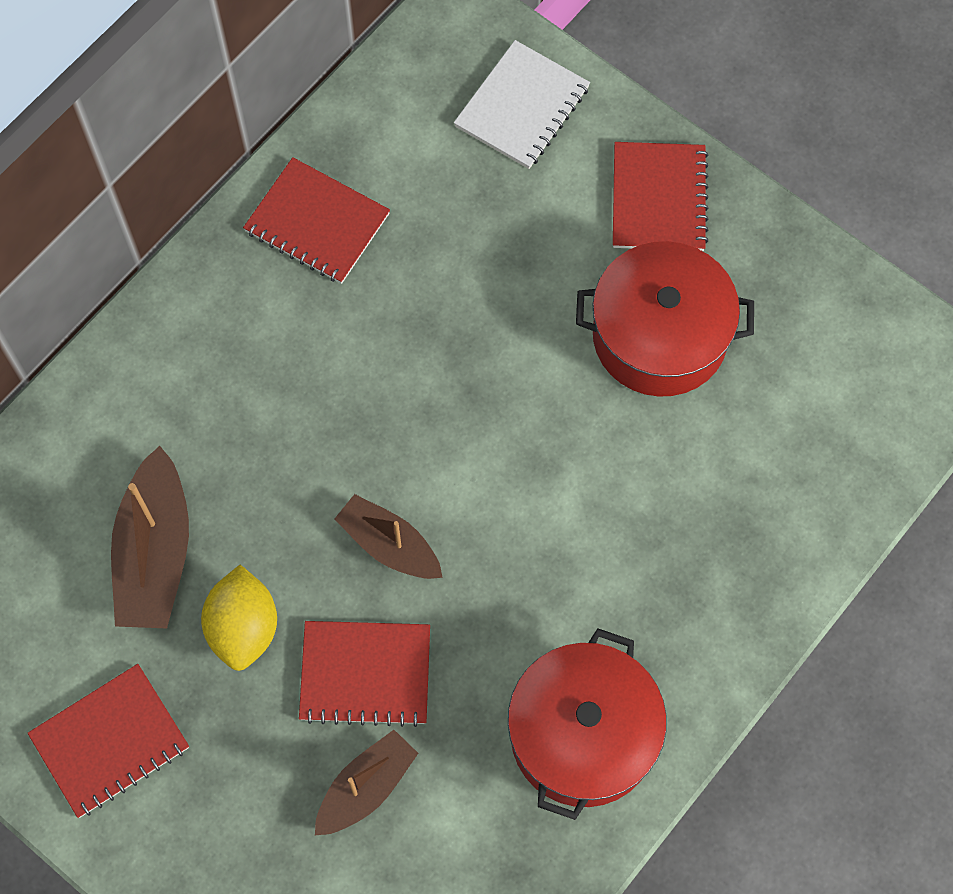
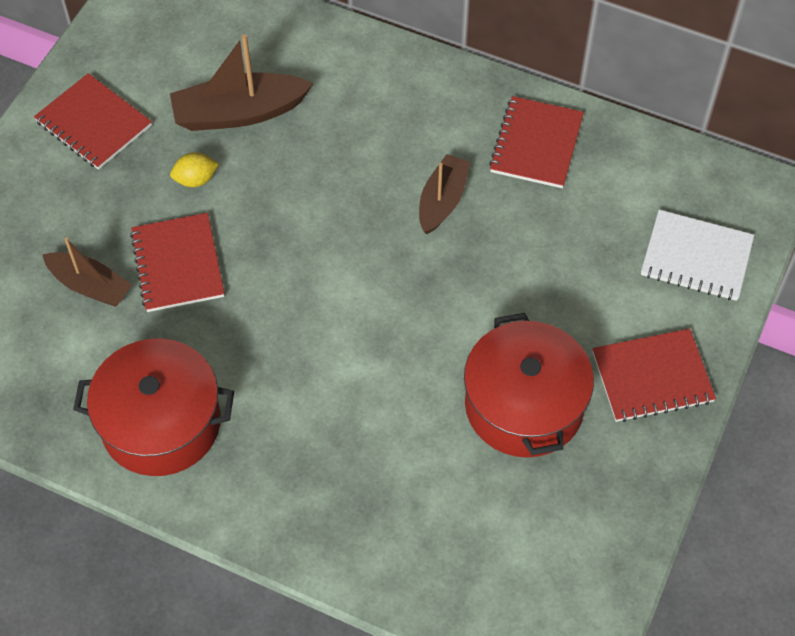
camera: 75 degrees right, 10 degrees down
yellow lemon [201,565,277,671] -> yellow lemon [170,153,219,187], size x0.61
brown boat [334,494,443,579] -> brown boat moved to [419,154,470,234]

